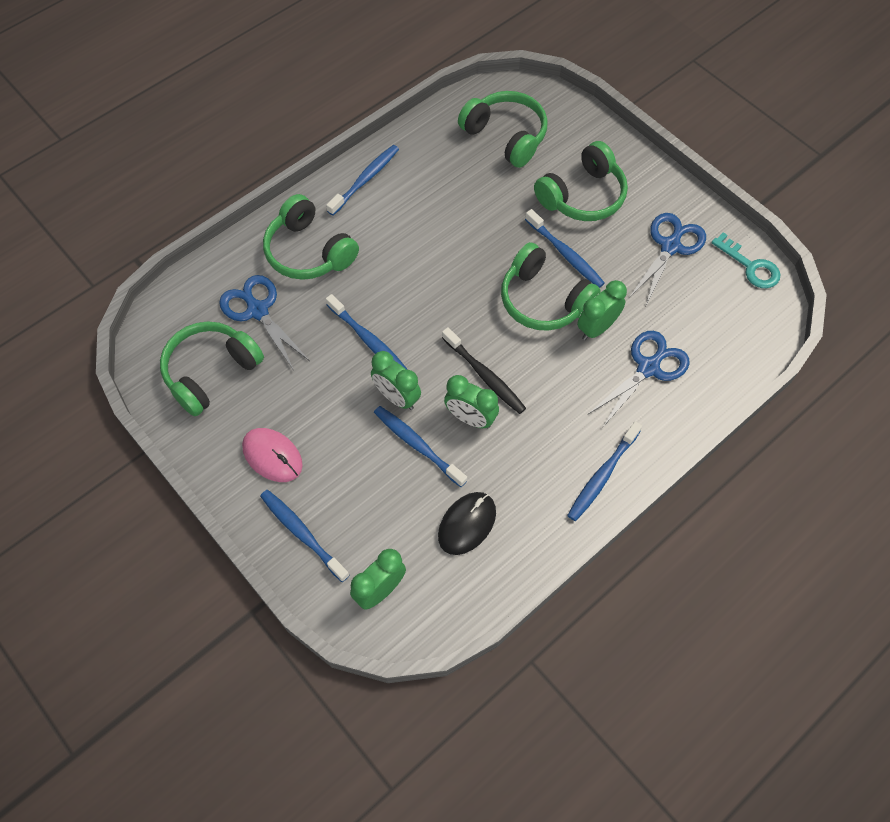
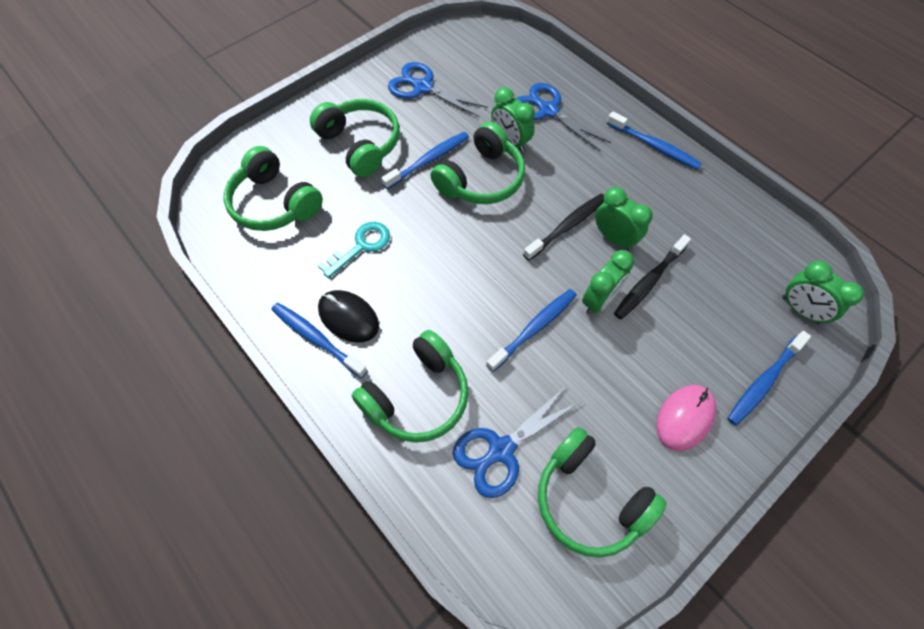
camera: 90 degrees left, 0 degrees up
blue toothbrush [374,406,467,487] -> black toothbrush [614,234,691,319]
black mouse [438,492,496,555] -> black mouse moved to [318,290,379,343]
green clock [444,375,499,429] -> green clock turned 75 degrees counterclockwise [595,187,653,250]
green headphones [458,91,548,168] -> green headphones turned 90 degrees counterclockwise [224,146,323,231]
turquoise key [711,232,780,288] -> turquoise key moved to [318,222,390,278]

